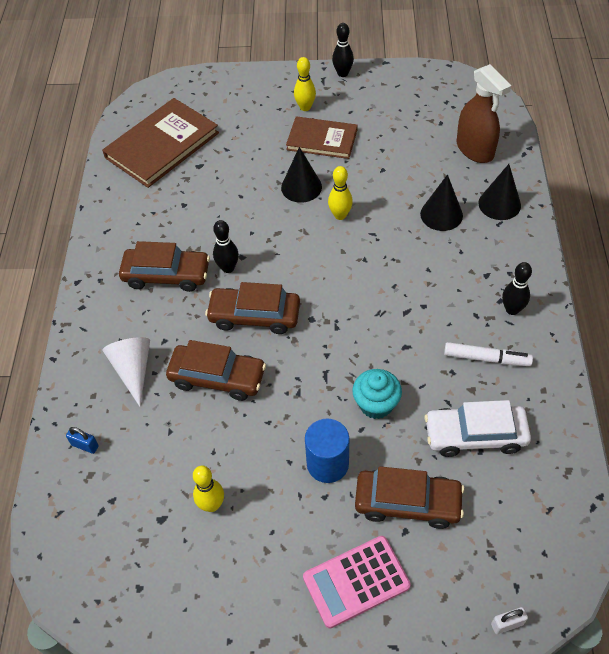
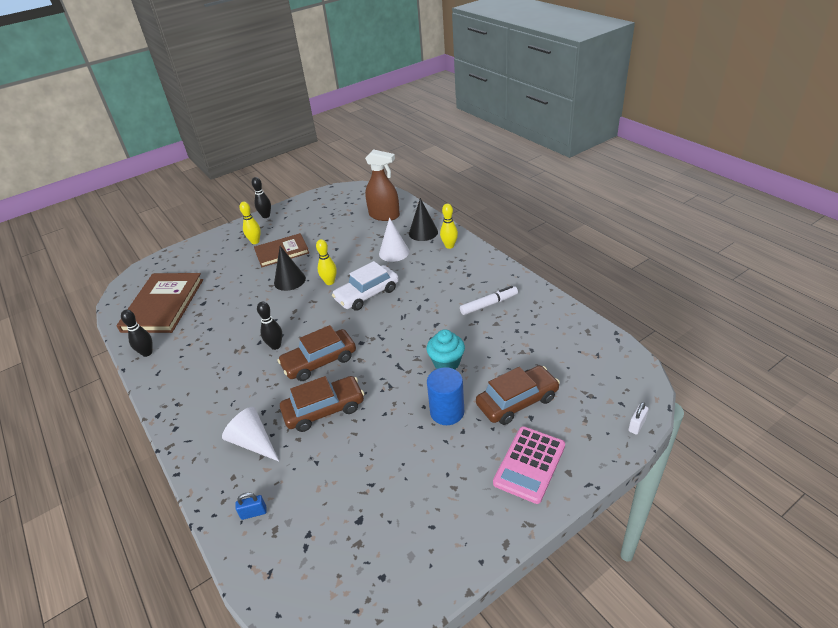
camera: 35 degrees left, 15 degrees down
brown car [119,241,210,292] -> none
yellow bowling pin [193,466,224,512] -> yellow bowling pin moved to [440,204,458,249]
black cone [420,174,463,231] -> white cone [379,217,409,262]
white car [424,400,531,457] -> white car moved to [332,261,399,311]
black bowling pin [502,262,532,315] -> black bowling pin moved to [121,310,152,357]

